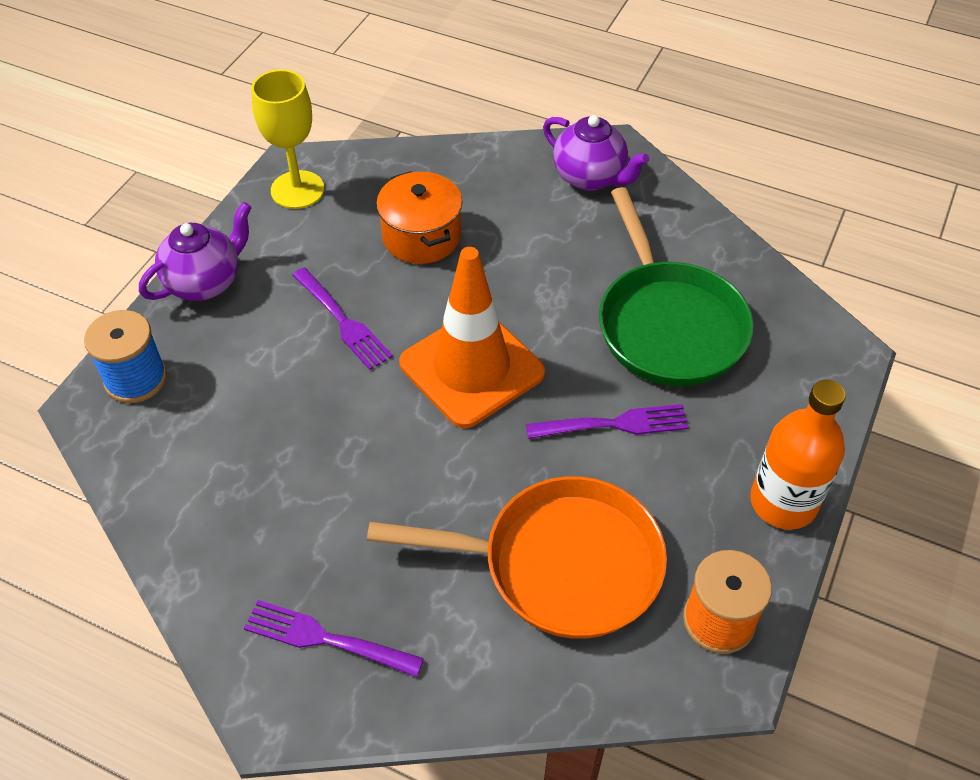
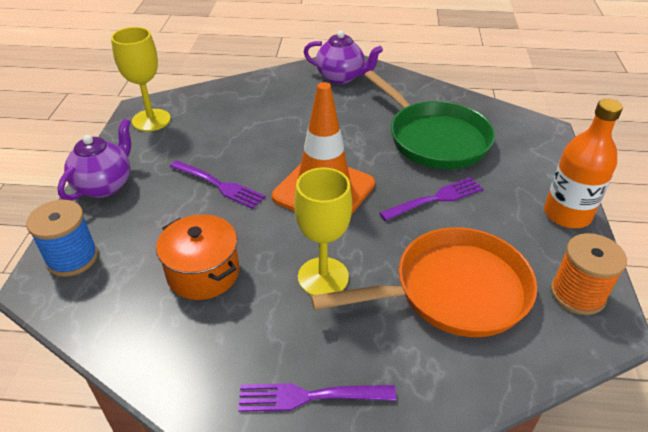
camera: 20 degrees left, 10 degrees down
orange pot [376,171,462,264] -> orange pot moved to [156,214,239,300]
none -> yellow goblet [294,167,352,295]

